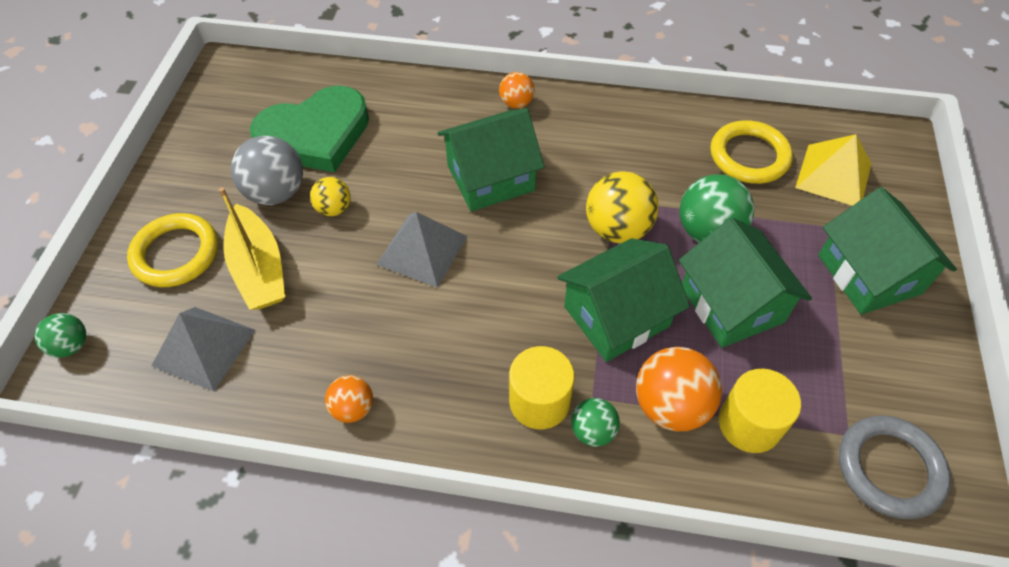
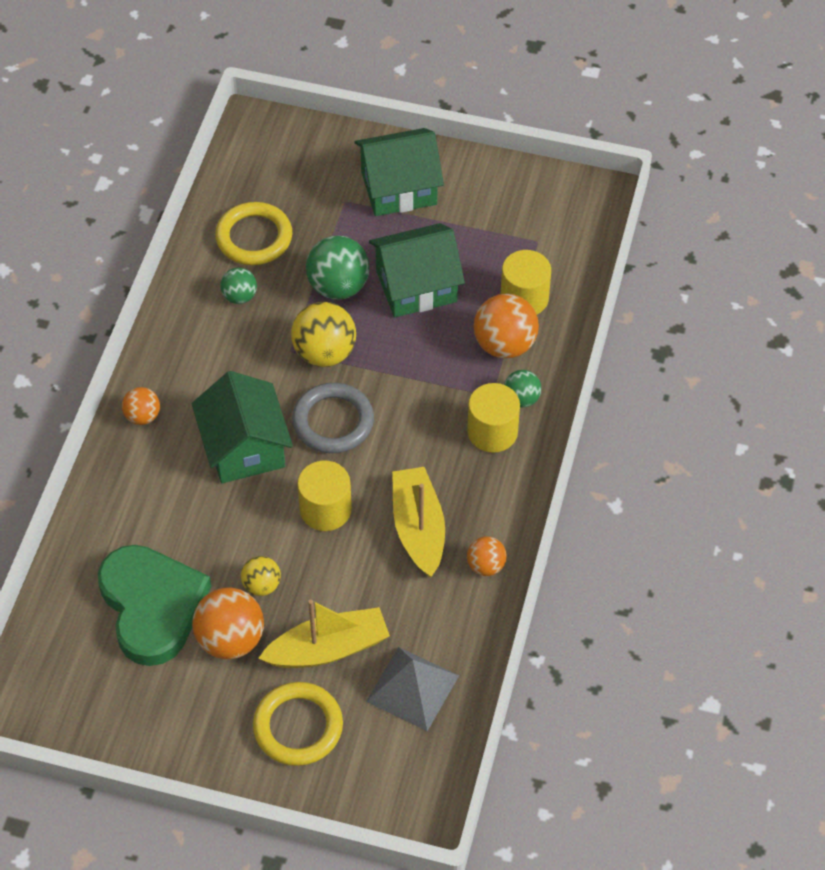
camera: 85 degrees left, 0 degrees up
green ball [35,313,86,358] -> green ball moved to [220,267,257,304]
grey ball [231,136,303,205] -> orange ball [192,588,264,659]
grey pyramid [376,212,468,288] -> yellow cylinder [297,460,352,531]
green house [557,238,690,362] -> none
yellow pyramid [795,134,872,206] -> none
grey ring [839,415,951,519] -> grey ring moved to [292,383,374,453]
none -> yellow boat [392,467,445,577]

